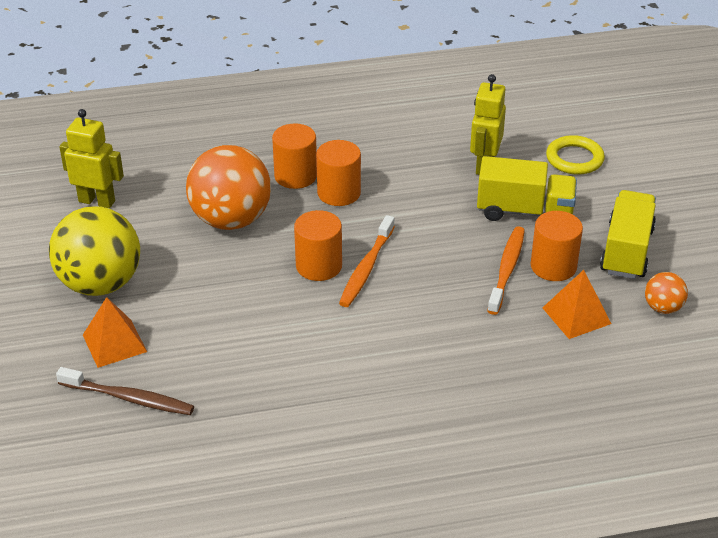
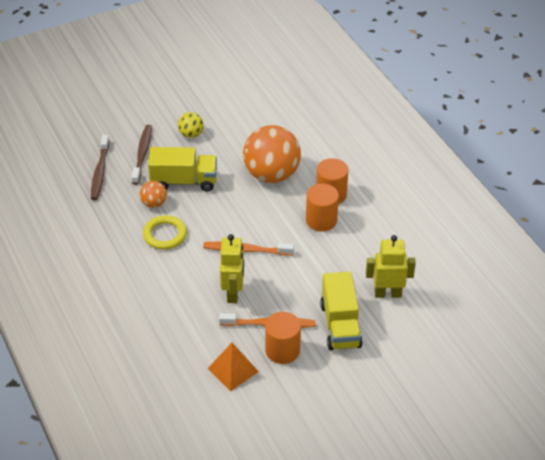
camera: 75 degrees right, 5 degrees up
yellow ball [49,206,140,296] -> yellow ball [178,112,204,138], size x0.46
yellow robot [59,109,124,208] -> yellow robot moved to [220,234,244,303]
orange pyramid [83,297,147,368] -> brown toothbrush [131,125,152,185]
orange cylinder [294,210,342,281] -> none
yellow ring [546,135,605,175] -> yellow ring moved to [143,215,187,250]
yellow truck [600,190,656,279] -> yellow truck moved to [148,147,217,192]
orange ball [645,272,688,314] -> orange ball moved to [140,181,167,208]

